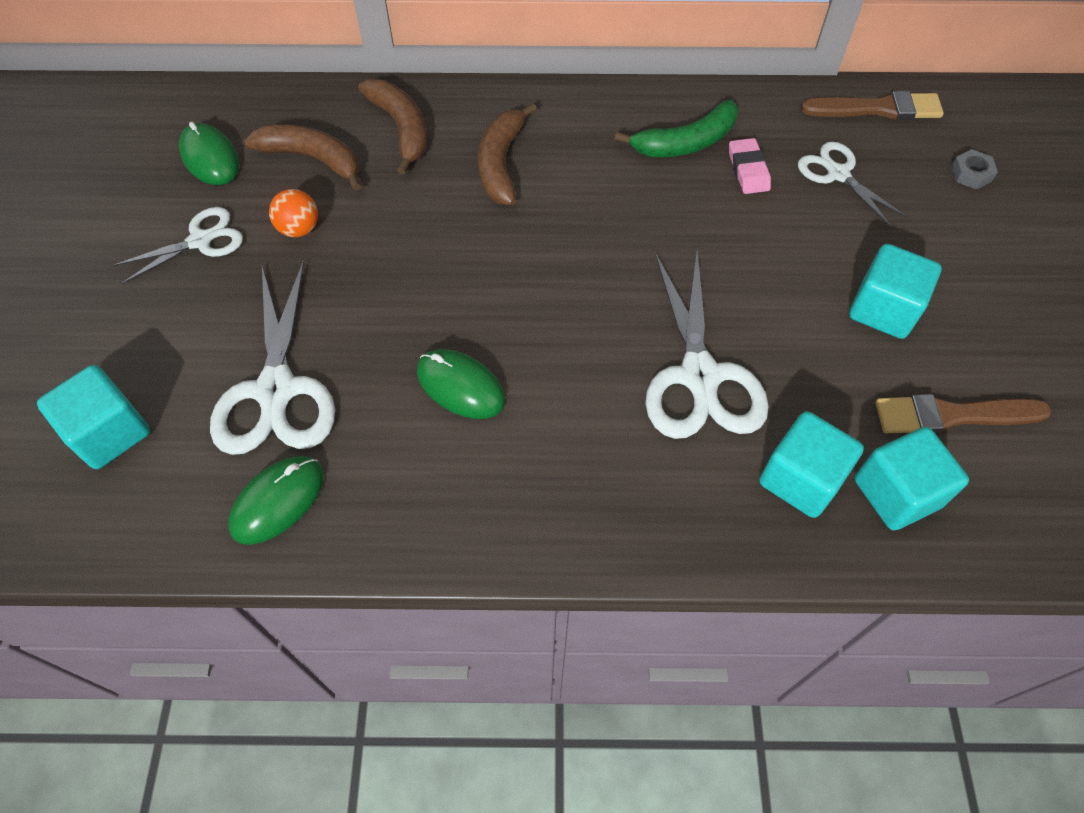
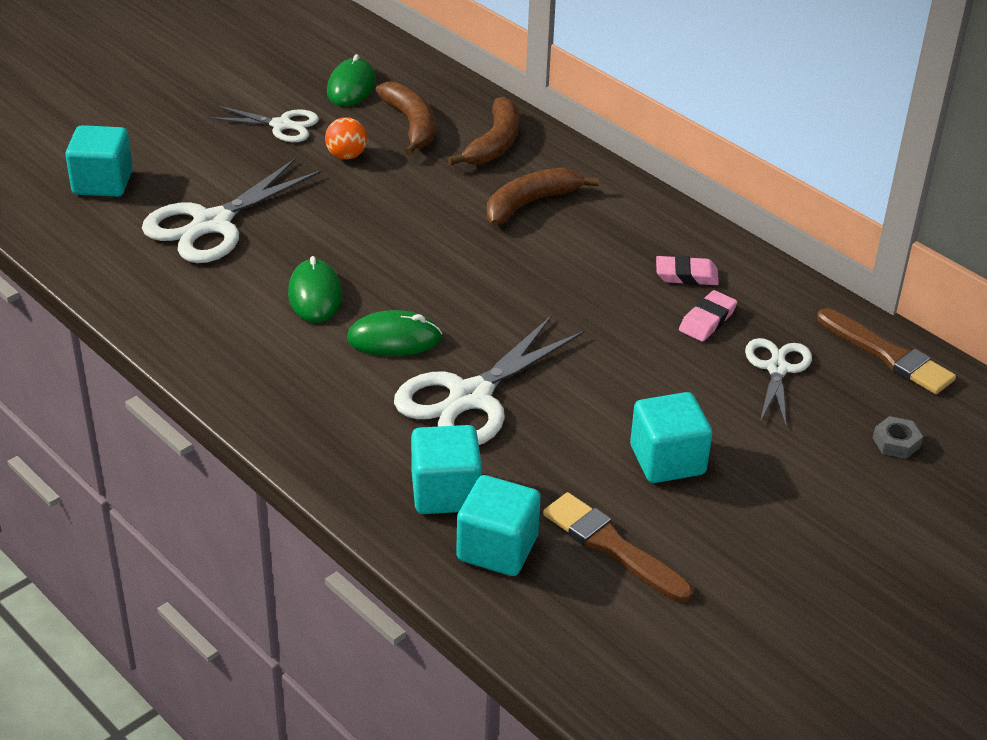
camera: 45 degrees right, 20 degrees down
green mouse [228,456,324,545] -> green mouse moved to [347,310,442,356]
green banana [614,99,738,157] -> pink eraser [656,255,719,285]

